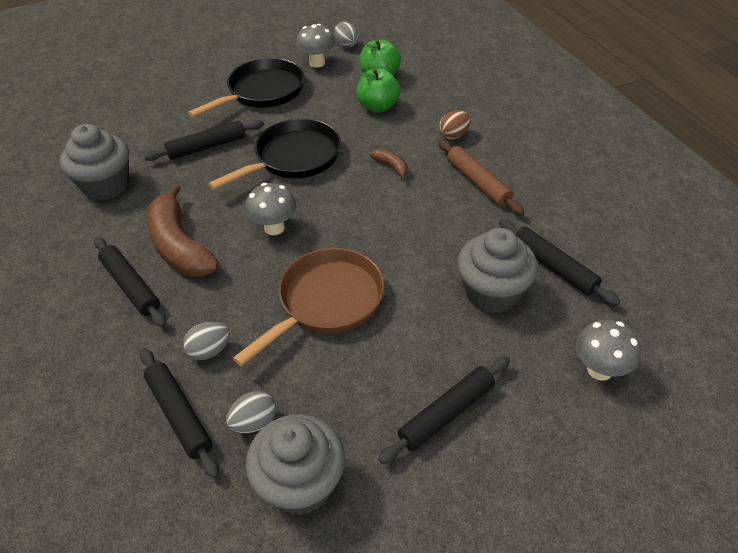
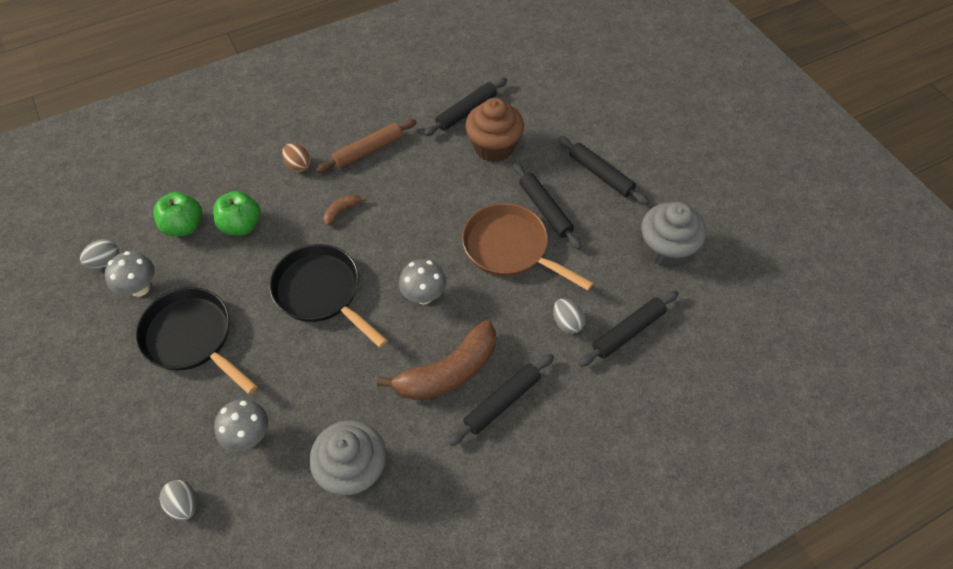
camera: 95 degrees left, 10 degrees up
black rolling pin [144,120,264,161] -> black rolling pin moved to [513,163,581,250]
grey egg [226,391,276,433] -> grey egg moved to [160,480,197,521]
grey cupcake [457,228,538,314] -> brown cupcake [465,98,524,162]
grey mushroom [576,320,641,381] -> grey mushroom moved to [214,399,268,451]

